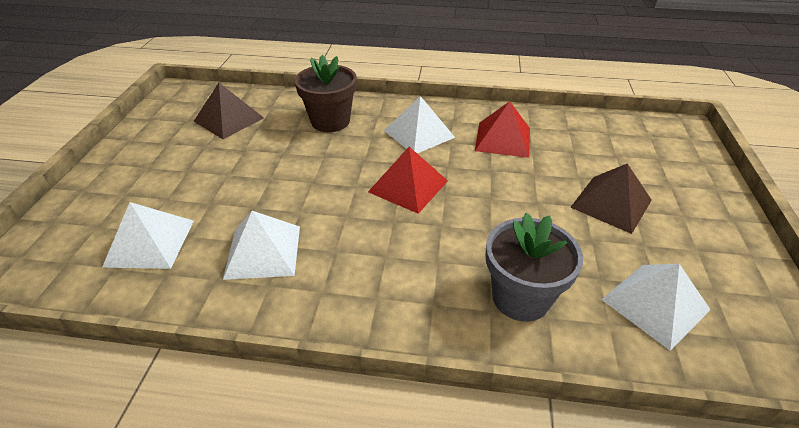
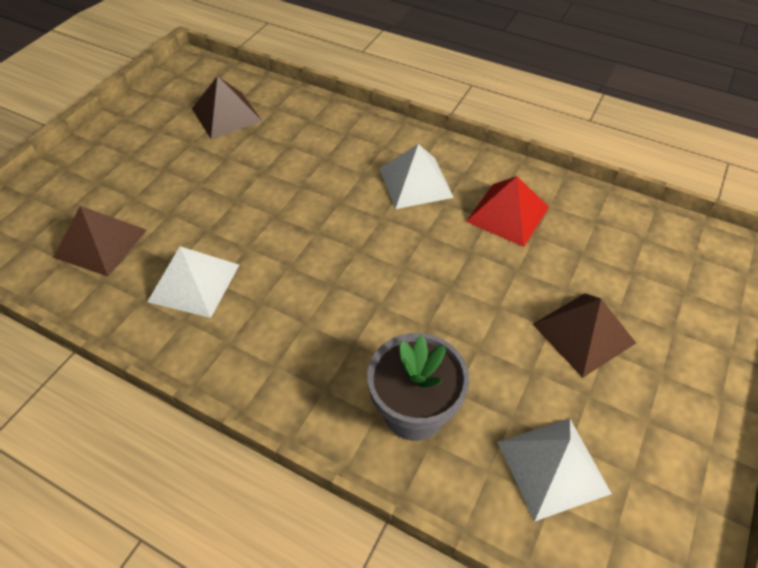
camera: 20 degrees right, 10 degrees up
white pyramid [102,202,194,269] -> brown pyramid [53,206,147,276]
brown flower pot [295,55,357,132] -> none
red pyramid [368,147,448,214] -> none

